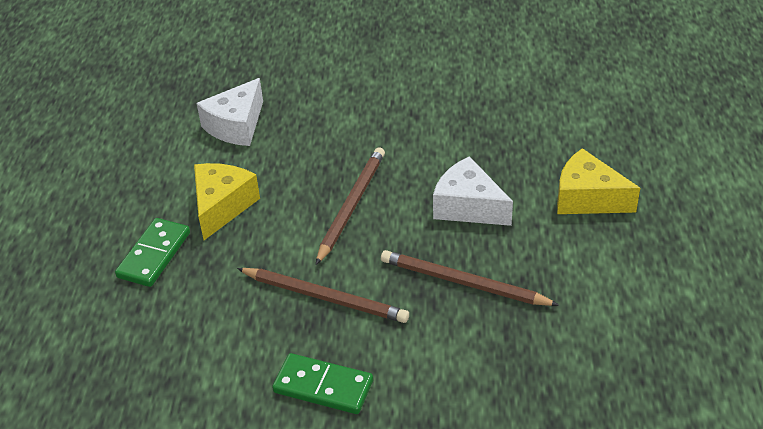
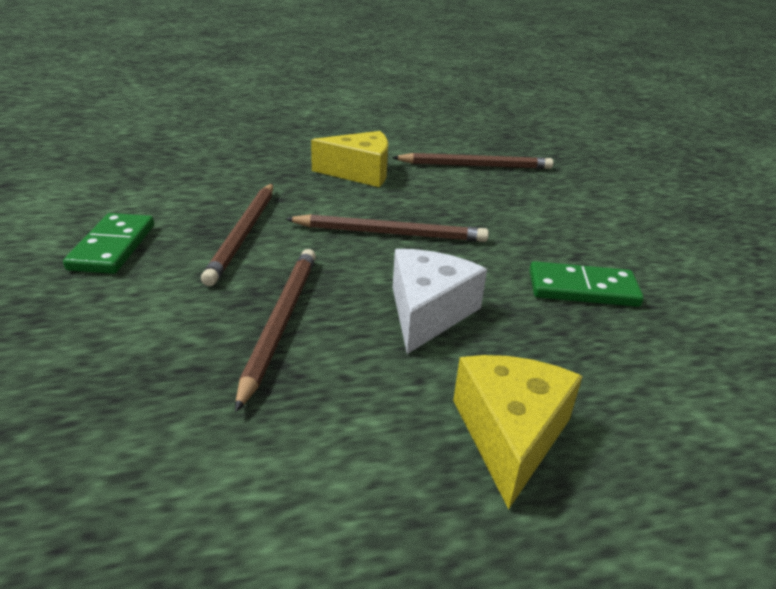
camera: 70 degrees right, 10 degrees down
green domino [115,218,190,287] -> green domino moved to [529,261,644,307]
white cheese [197,78,263,146] -> brown pencil [392,153,553,169]

